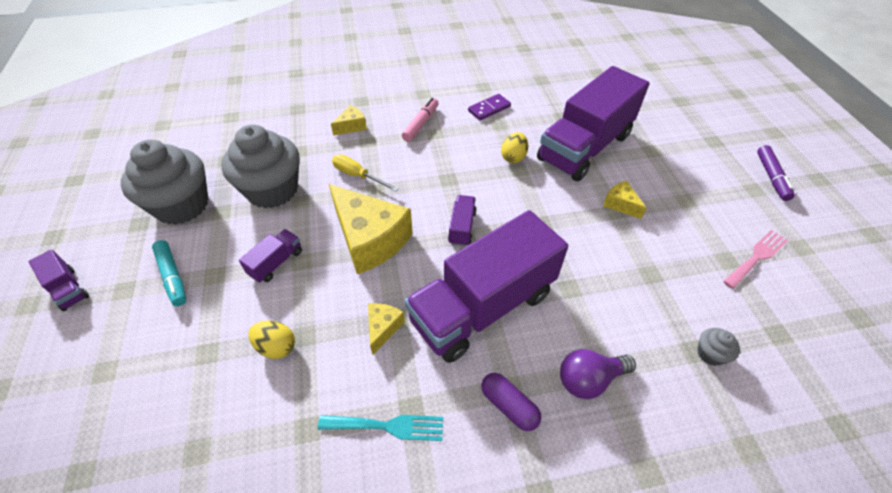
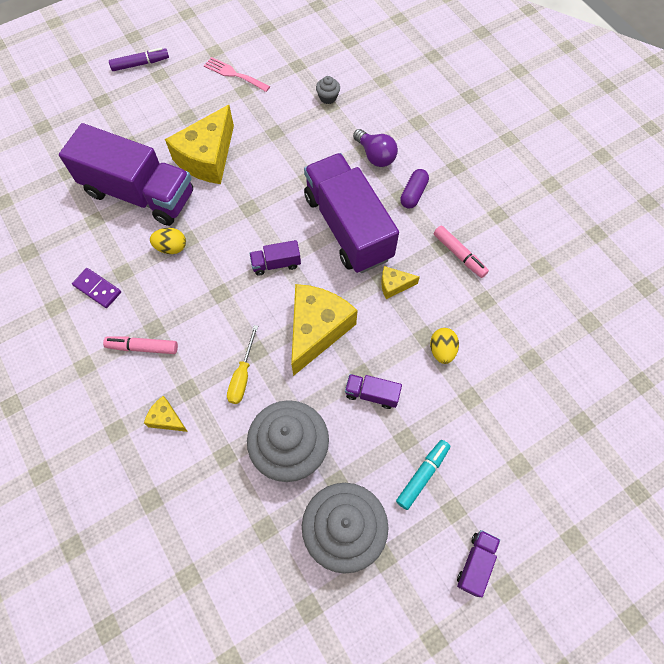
camera: 110 degrees left, 15 degrees up
turquoise fork [318,415,443,441] -> pink marker [434,225,489,278]
purple truck [405,210,568,363] -> purple truck turned 150 degrees counterclockwise [304,153,399,273]
yellow cheese [603,181,646,219] -> yellow cheese [165,105,234,184], size x2.18

